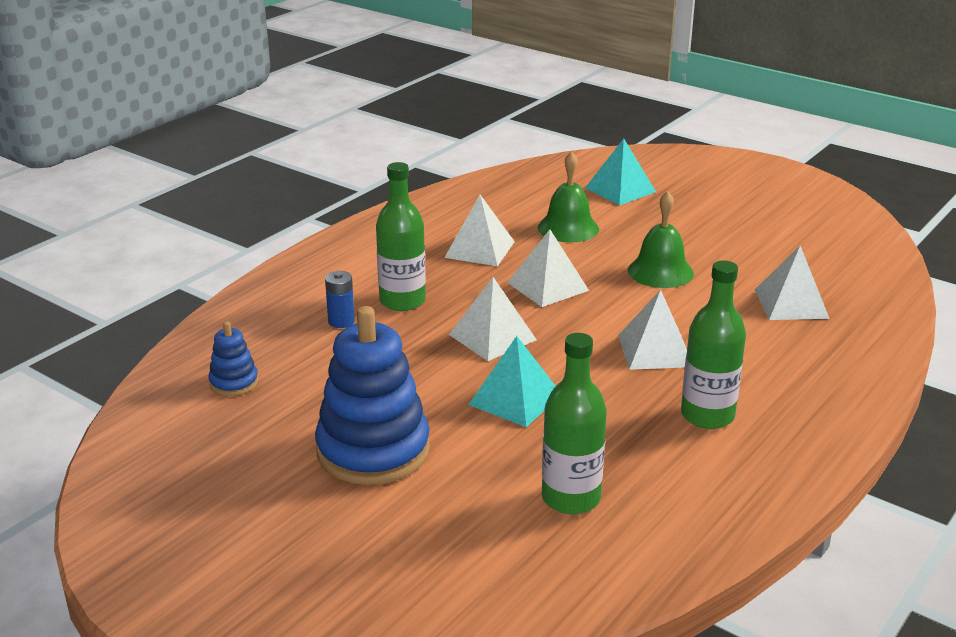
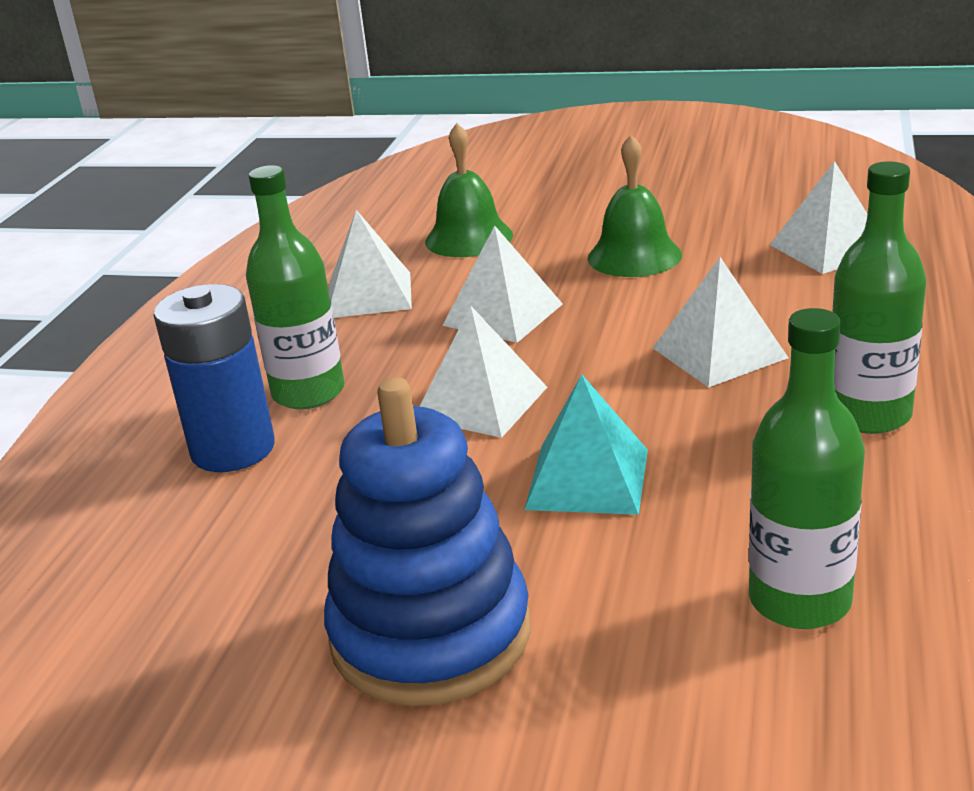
camera: 20 degrees left, 0 degrees up
blue stacking toy [208,321,258,396] -> none
blue battery [325,271,355,328] -> blue battery [154,284,275,472], size x1.94
turquoise pyramid [585,139,656,205] -> none

